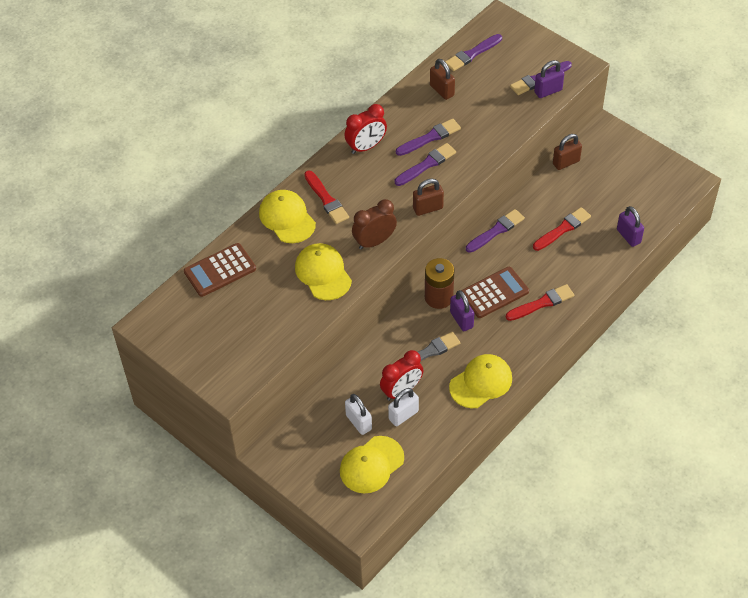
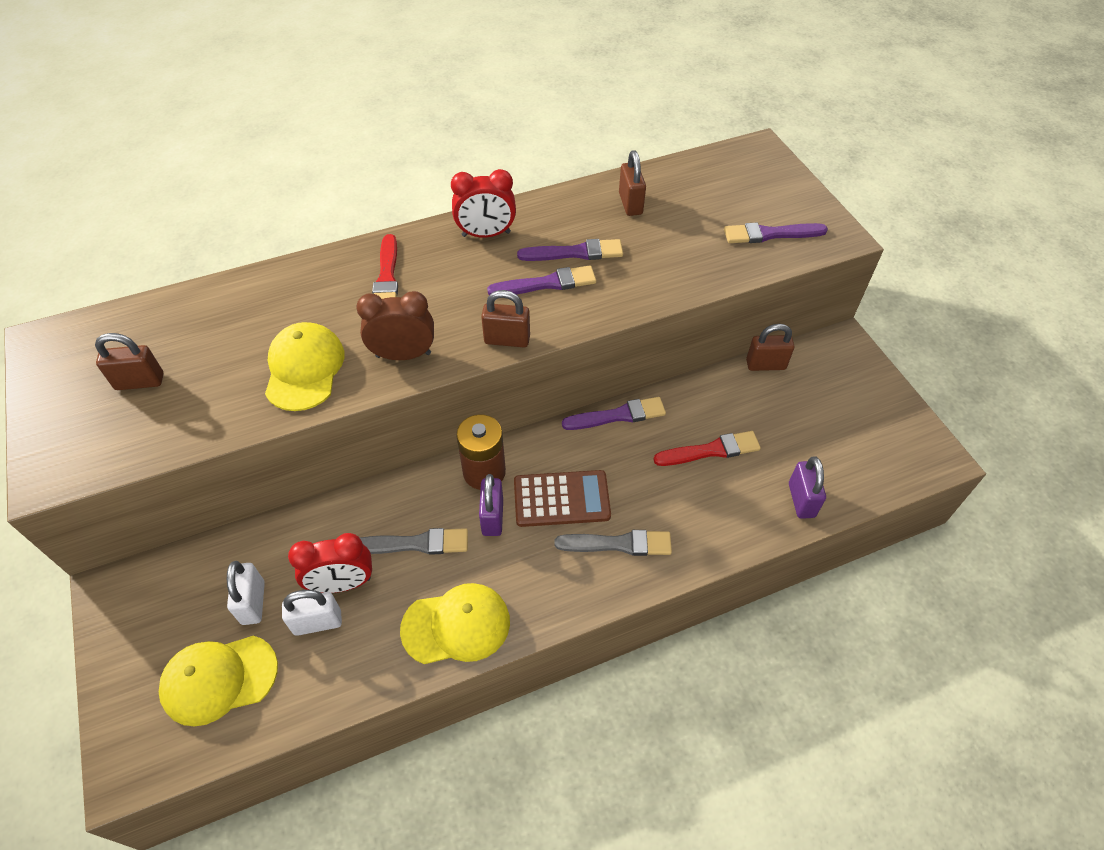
camera: 25 degrees right, 0 degrees up
brown calculator [184,243,256,297] -> none
yellow cap [259,190,316,243] -> none
purple brush [445,34,502,71] -> none
red brush [506,284,574,321] -> grey brush [555,530,672,556]
purple padlock [534,60,564,98] -> none
none -> brown padlock [95,333,164,390]

